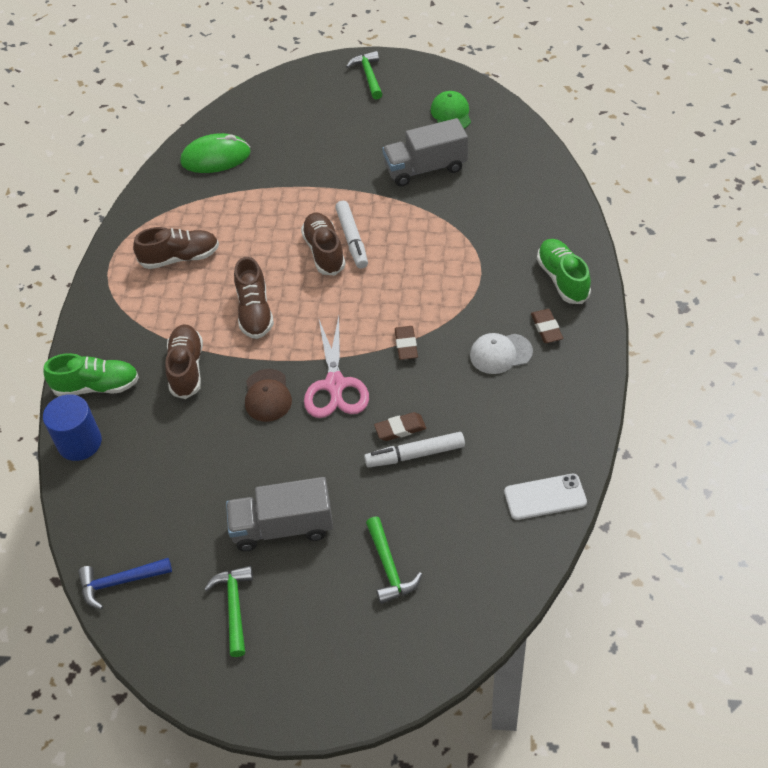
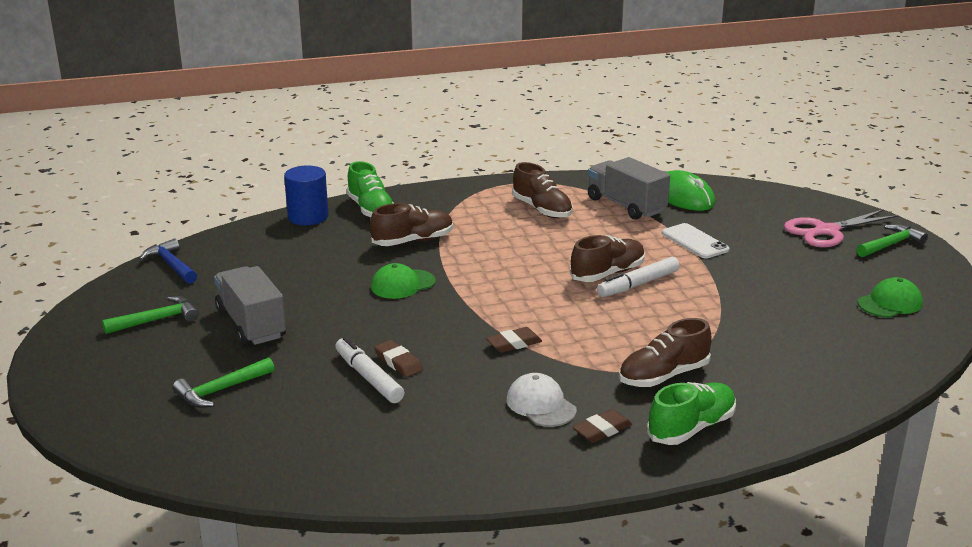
camera: 65 degrees right, 25 degrees down
brown shoe [234,257,274,339] -> brown shoe moved to [619,318,712,387]
brown cap [245,369,292,422] -> green cap [371,263,436,299]
pink scissors [304,316,369,418] -> pink scissors moved to [784,209,899,248]
grey truck [382,118,468,186] -> grey truck moved to [588,157,670,220]
white phone [504,474,587,520] -> white phone moved to [662,223,729,259]

